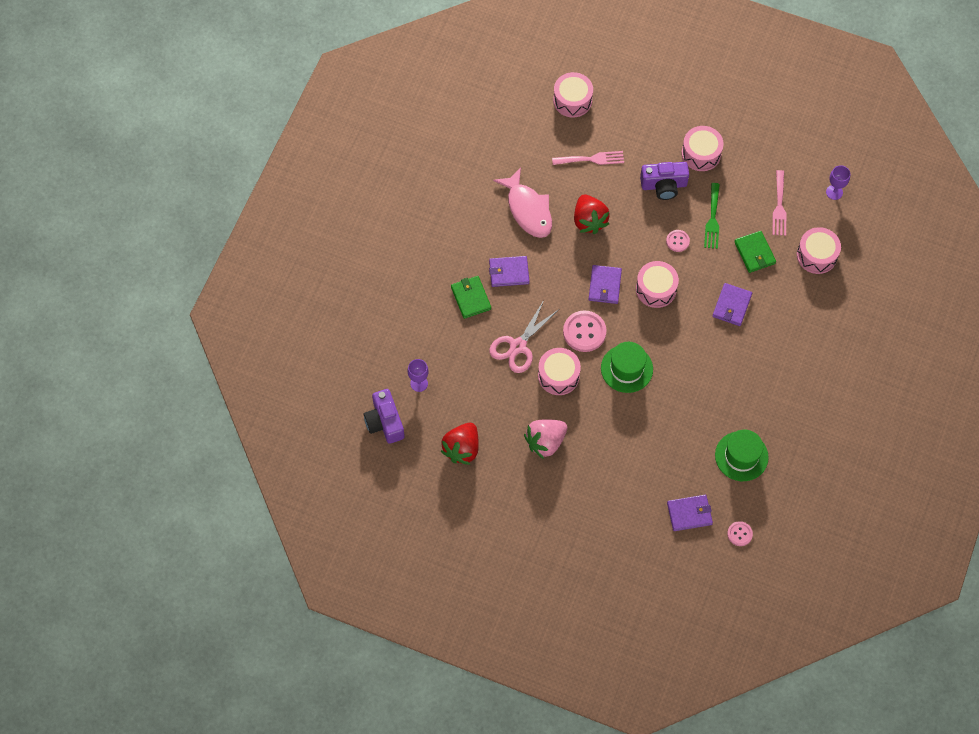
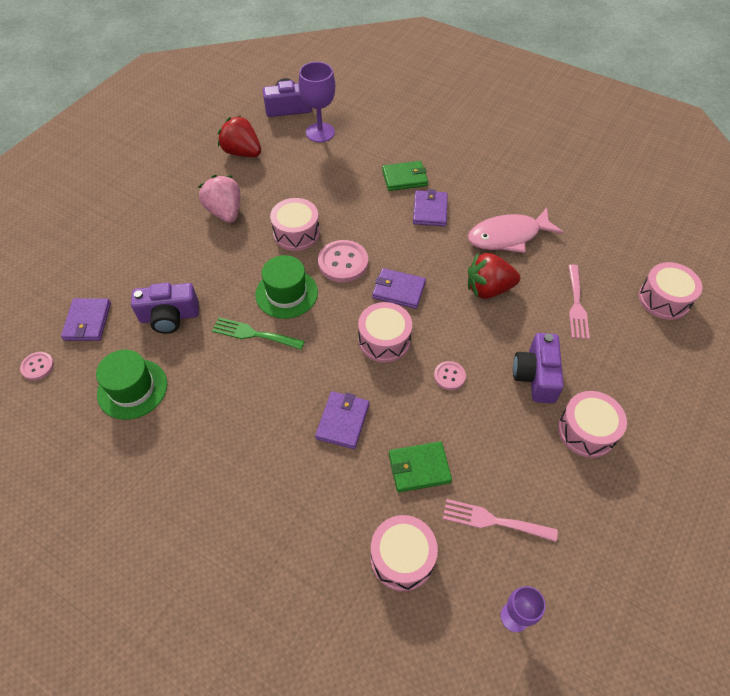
camera: 100 degrees right, 10 degrees down
purple goblet [407,359,429,392] -> purple goblet [298,62,335,142], size x1.68
pink scissors [489,300,558,373] -> none
green fork [704,183,720,249] -> green fork moved to [212,317,305,350]
purple wallet [712,283,752,326] -> purple wallet turned 75 degrees clockwise [315,391,369,449]
none -> purple camera [131,283,199,334]

